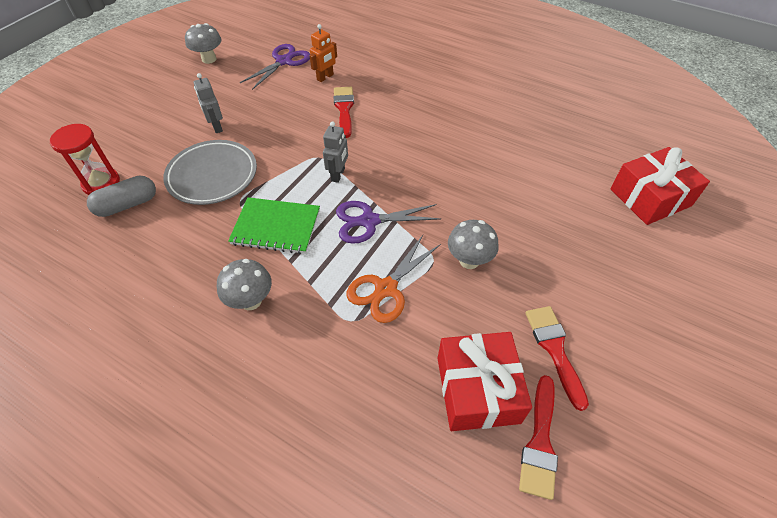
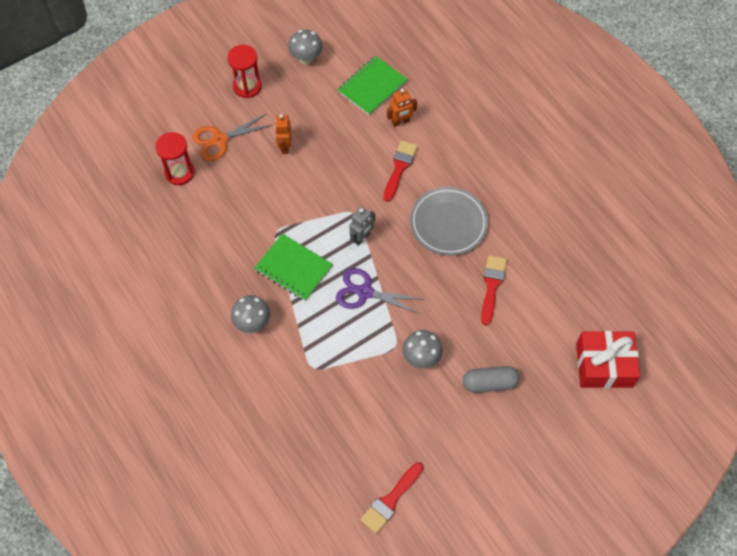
camera: 25 degrees right, 10 degrees up
grey capsule [87,176,156,217] -> grey capsule moved to [463,366,520,393]
grey plate [163,140,257,205] -> grey plate moved to [410,187,488,256]
grey robot [193,73,223,133] -> orange robot [275,114,291,154]
purple scissors [240,44,310,90] -> green notebook [337,56,408,115]
orange scissors [346,235,441,323] -> orange scissors moved to [192,113,272,161]
red gift [438,332,532,431] -> none
red brush [526,306,589,411] -> red brush moved to [481,255,507,326]
none -> red hourglass [227,45,262,98]

